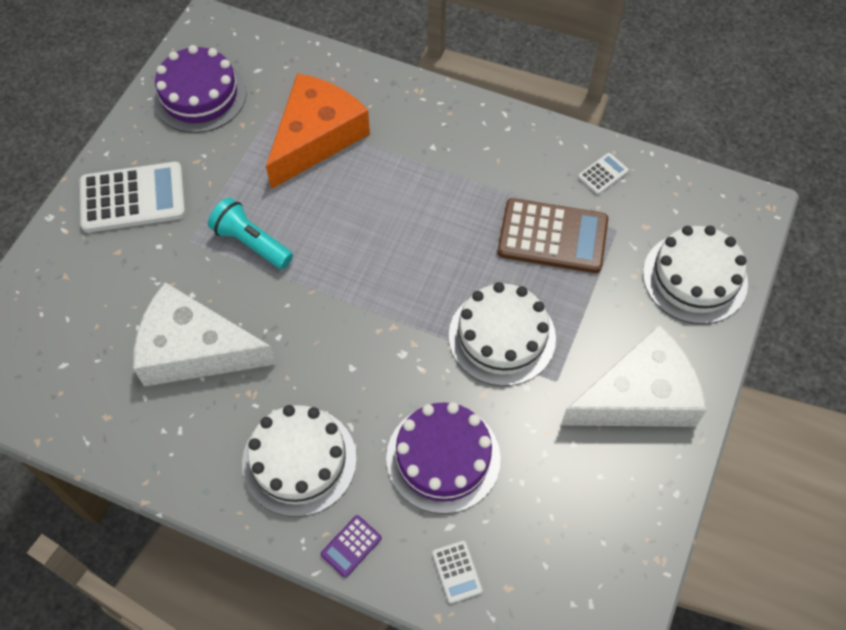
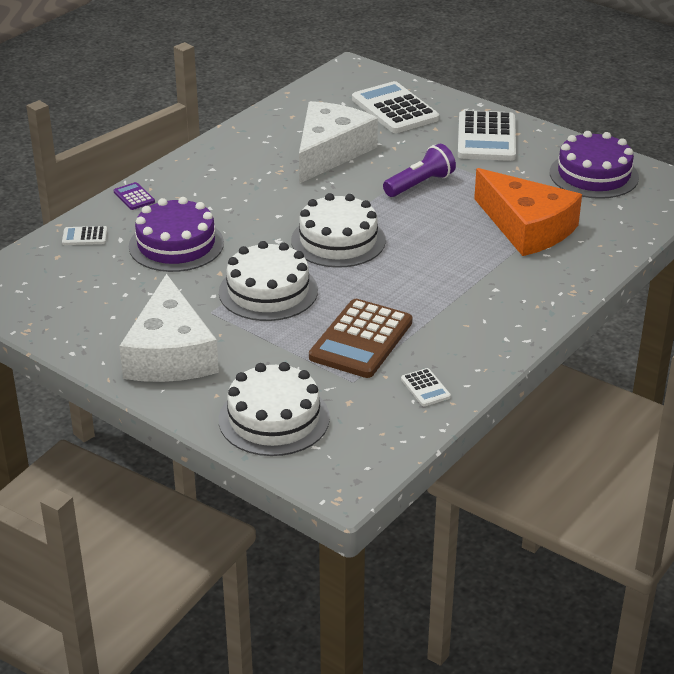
camera: 105 degrees right, 25 degrees down
turquoise flashlight [208,198,293,269] -> purple flashlight [383,144,456,197]
white cake [242,405,357,517] -> white cake moved to [291,193,386,268]
none -> white calculator [352,81,439,133]

